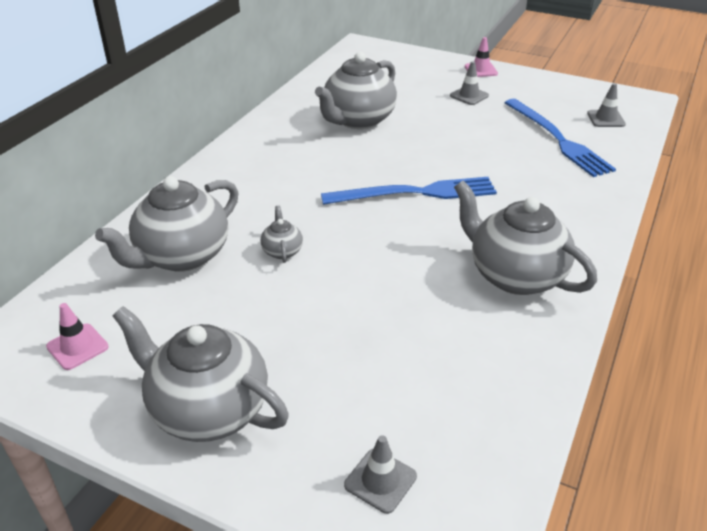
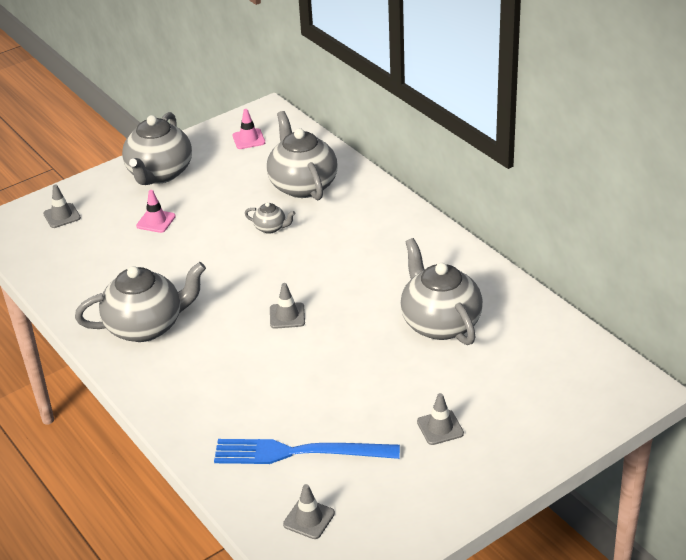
camera: 120 degrees right, 0 degrees up
grey teapot [113,306,289,442] -> grey teapot turned 135 degrees clockwise [122,112,192,185]
blue fork [321,177,497,205] -> grey traffic cone [270,283,305,329]
pink traffic cone [465,37,498,77] -> pink traffic cone moved to [136,190,176,233]

